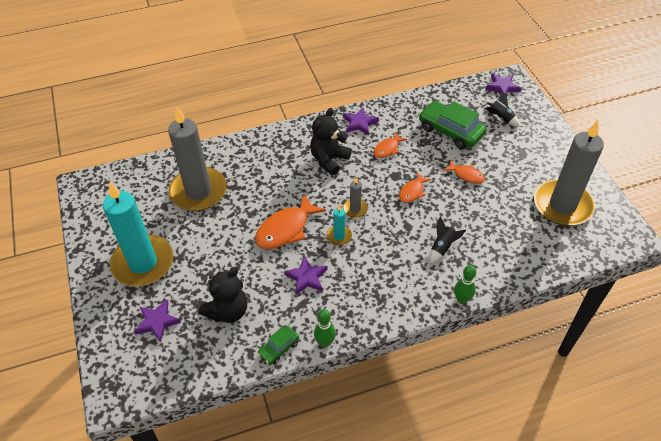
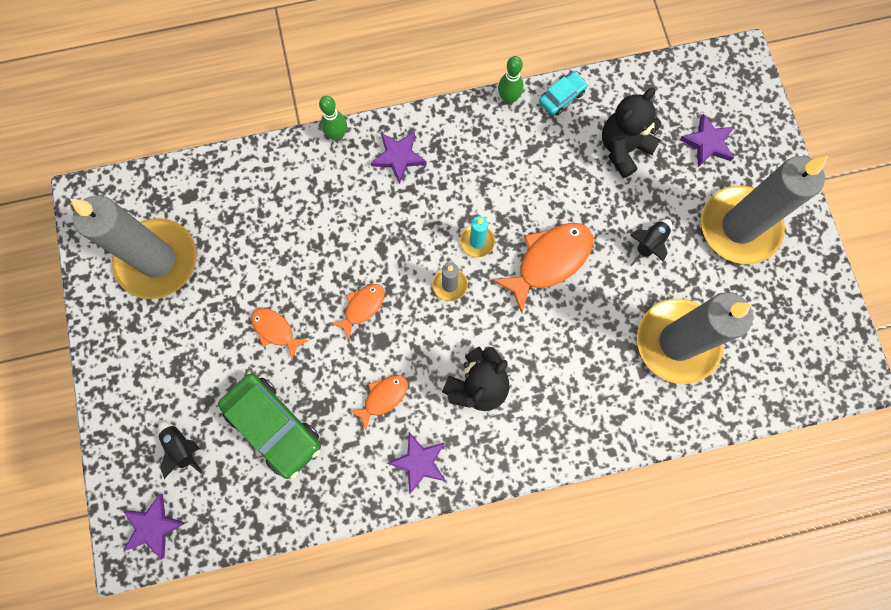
camera: 175 degrees left, 25 degrees up
turquoise candle [103,182,173,286] -> grey candle [701,156,828,264]
green car [258,326,299,365] -> turquoise car [539,72,588,115]
purple star [284,256,328,295] -> purple star moved to [371,132,427,184]
black rocket [429,216,466,264] -> black rocket moved to [630,219,672,267]

